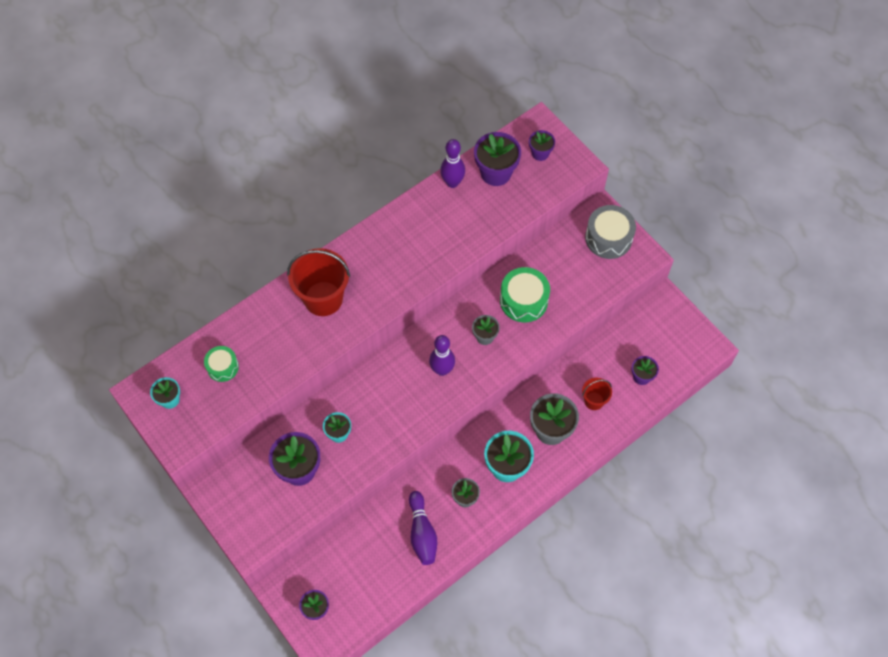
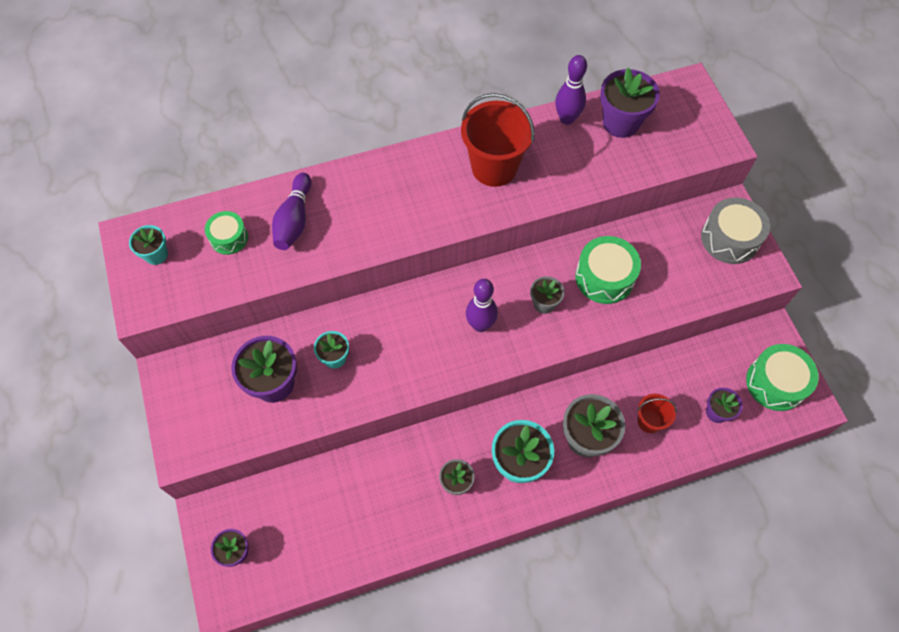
camera: 20 degrees right, 0 degrees up
red bucket [287,248,350,316] -> red bucket moved to [461,93,535,187]
purple bowling pin [409,491,437,565] -> purple bowling pin moved to [272,173,312,250]
purple flower pot [529,130,555,161] -> none
none -> green drum [746,344,819,411]

